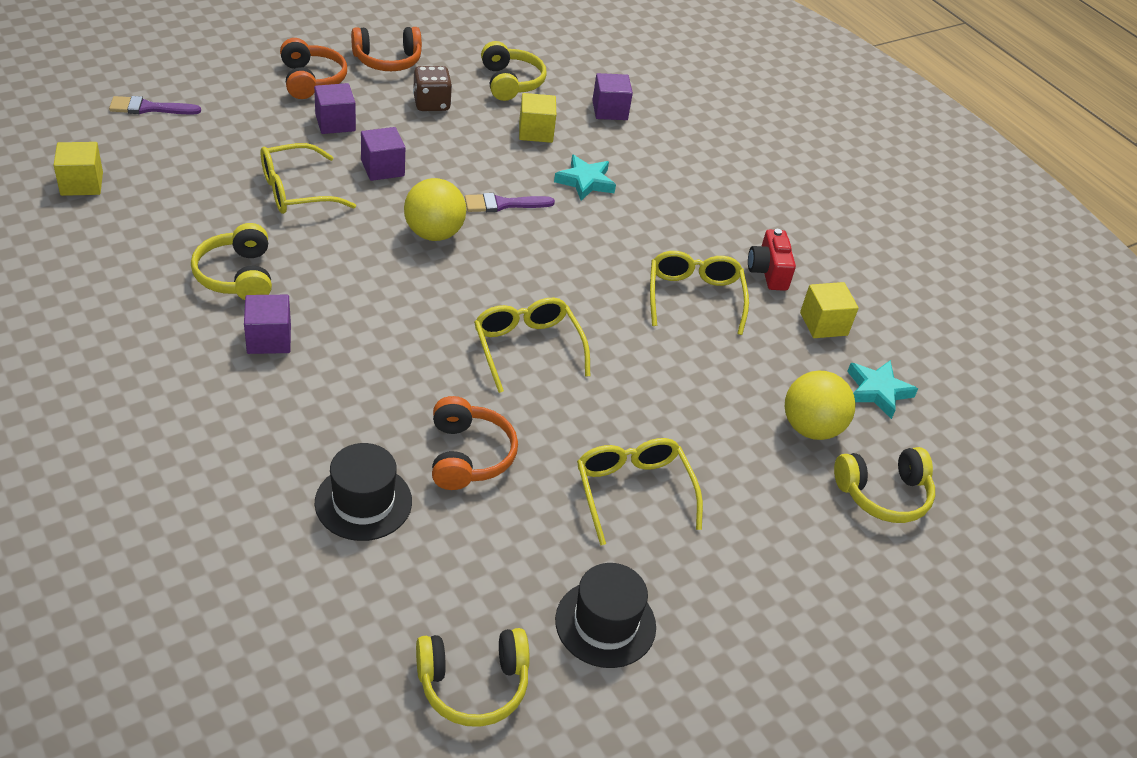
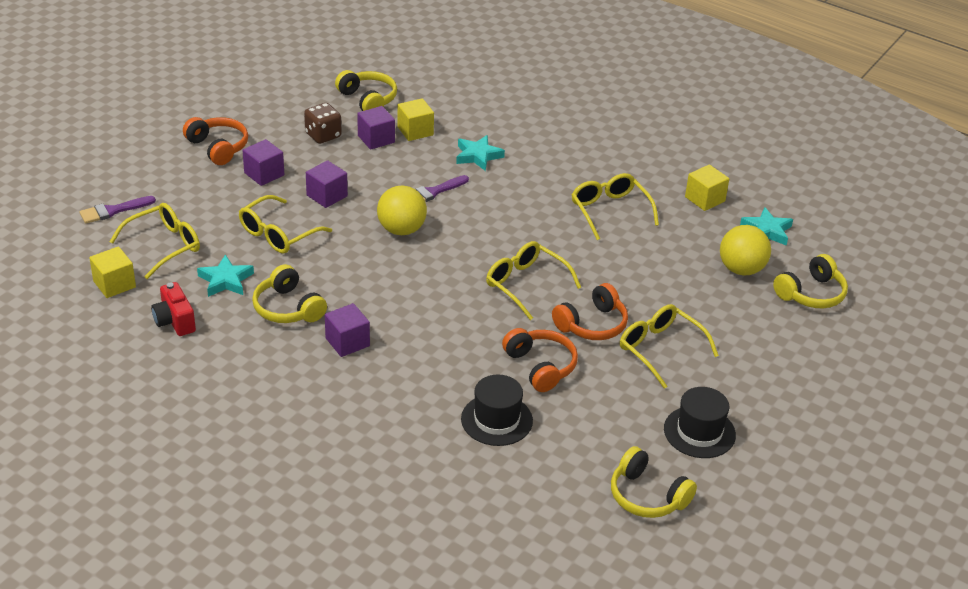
camera: 20 degrees left, 5 degrees down
orange headphones [351,27,422,71] -> orange headphones moved to [552,283,628,340]
yellow headphones [416,628,530,727] -> yellow headphones turned 75 degrees clockwise [611,446,697,518]
purple cube [592,73,633,120] -> purple cube moved to [357,106,395,150]
red camera [748,229,796,291] -> red camera moved to [151,282,196,336]
none -> yellow glasses [110,203,200,279]
none -> turquoise star [197,255,254,297]

